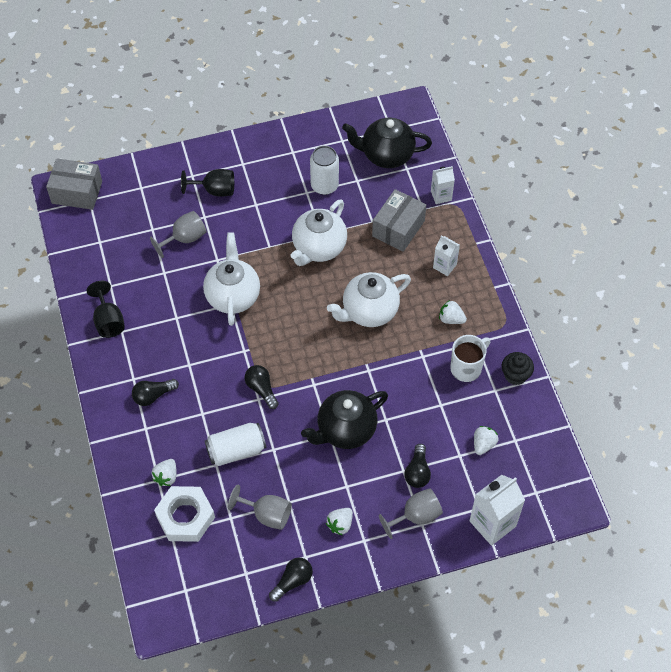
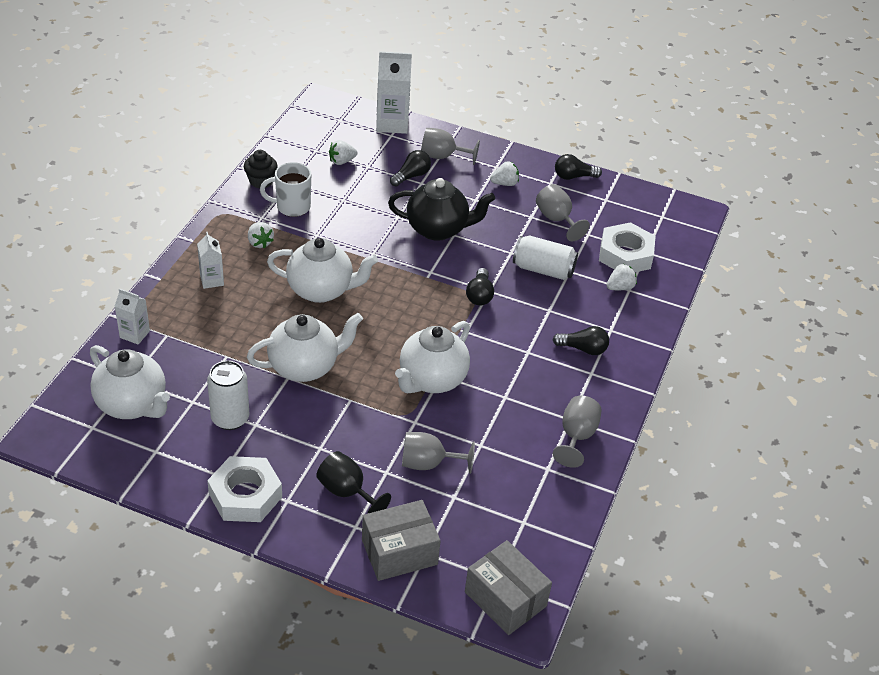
camera: 145 degrees left, 15 degrees down
black goblet [86,281,125,338] -> grey goblet [553,396,602,468]
black teapot [342,117,432,168] -> white teapot [90,345,170,419]
grey box [372,189,426,252] -> grey box moved to [362,500,441,581]
none -> white nut [207,456,282,522]

